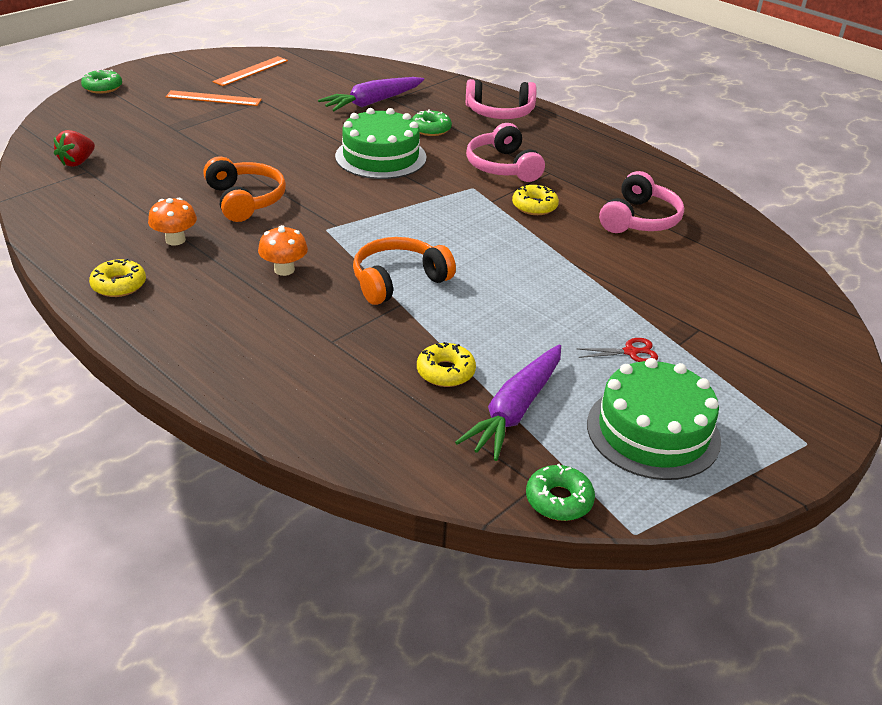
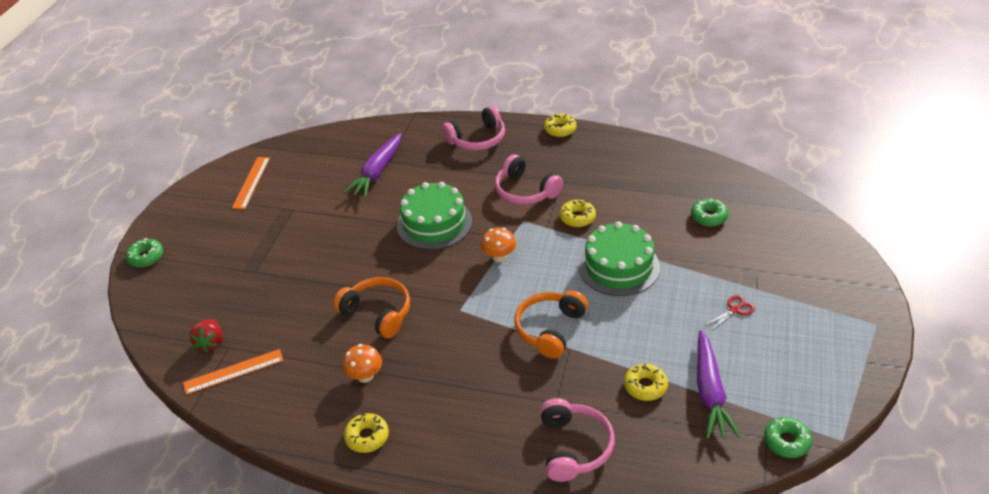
camera: 25 degrees left, 5 degrees up
orange ruler [166,90,262,106] -> orange ruler moved to [183,349,284,395]
orange mushroom [258,225,308,276] -> orange mushroom moved to [481,228,516,262]
green donut [412,109,452,136] -> green donut moved to [691,198,729,226]
green cake [587,358,721,480] -> green cake moved to [578,221,660,296]
pink headphones [599,171,684,233] -> pink headphones moved to [540,398,614,482]
none -> yellow donut [544,114,577,137]

